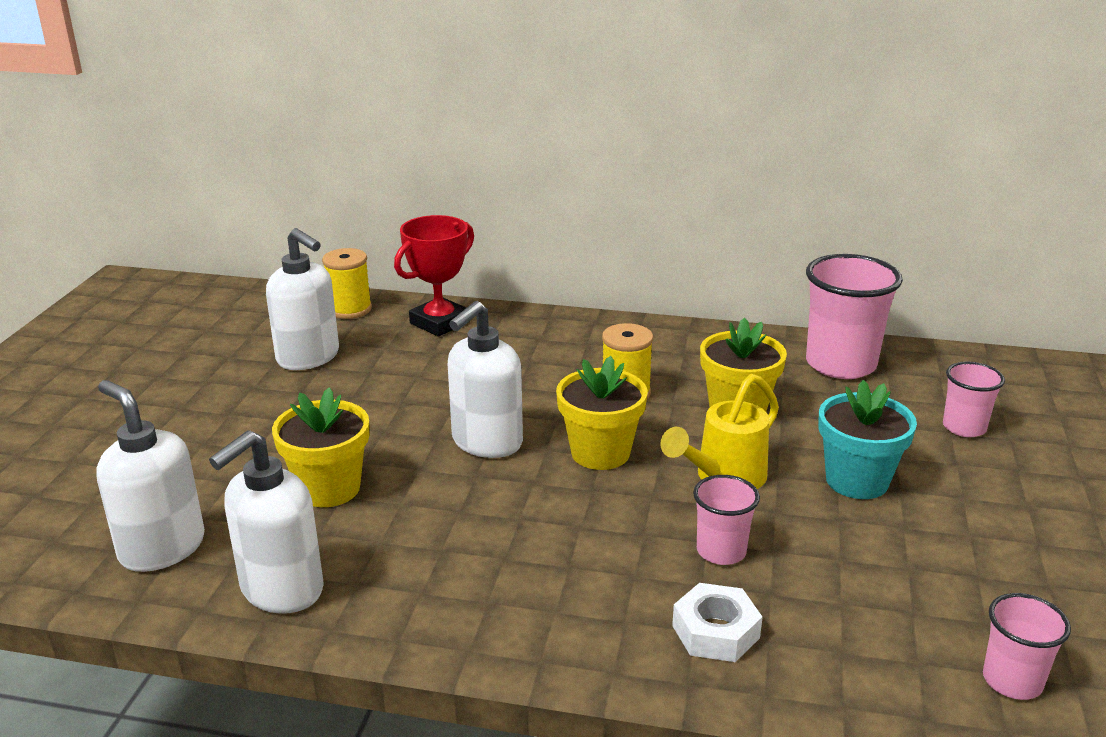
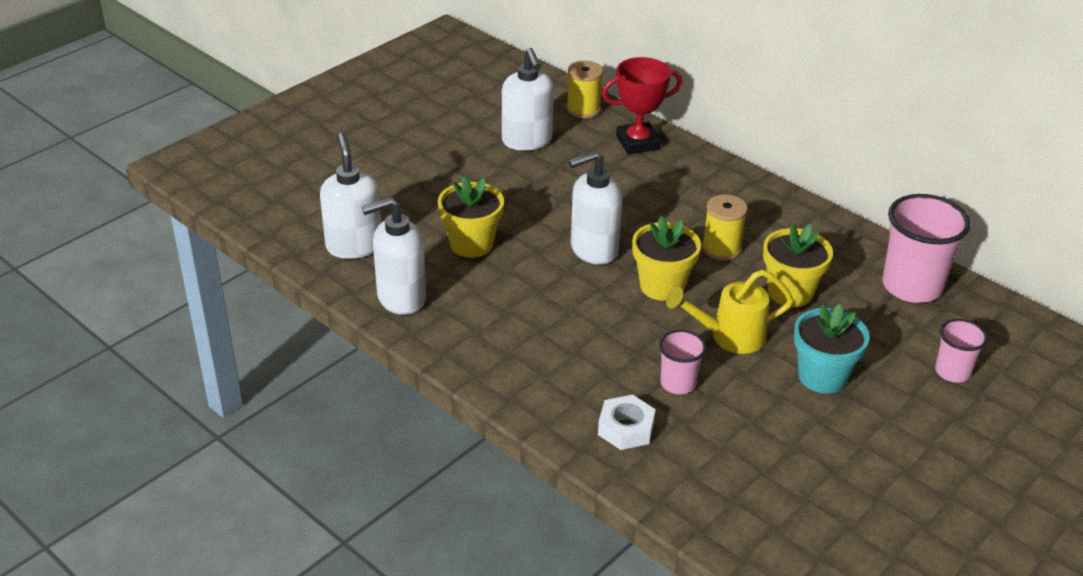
camera: 30 degrees right, 10 degrees up
pink cup [983,593,1071,700] -> none

